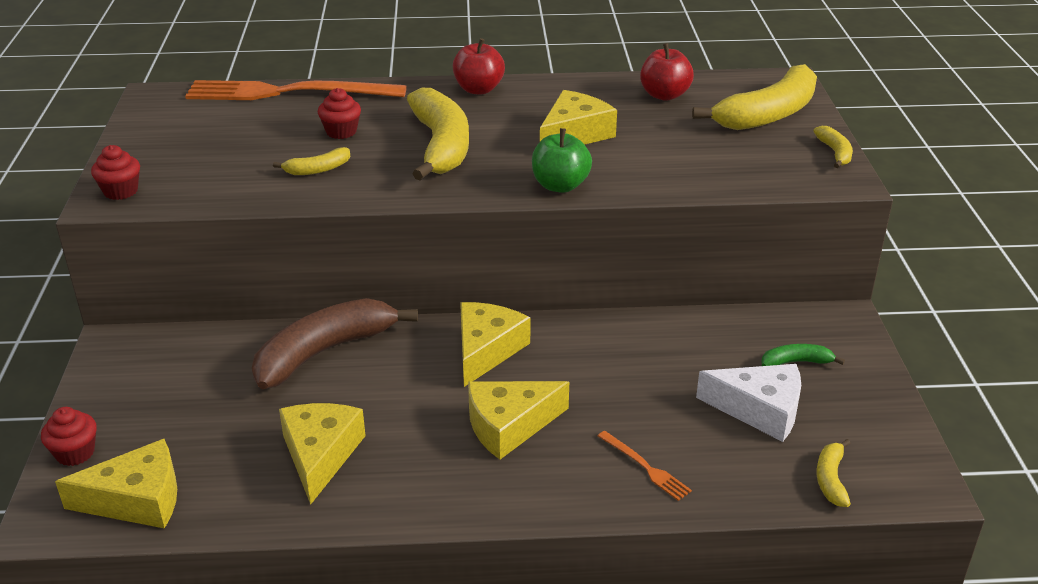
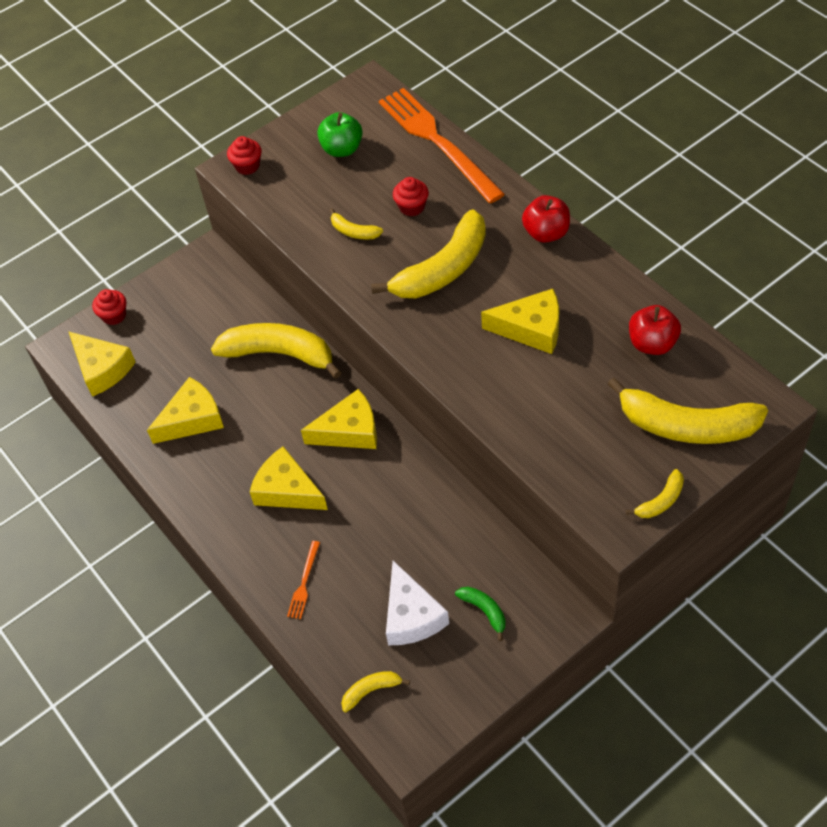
camera: 60 degrees right, 20 degrees up
brown banana [252,298,418,389] -> yellow banana [211,323,342,378]
green apple [532,128,592,193] -> green apple moved to [317,112,363,157]

